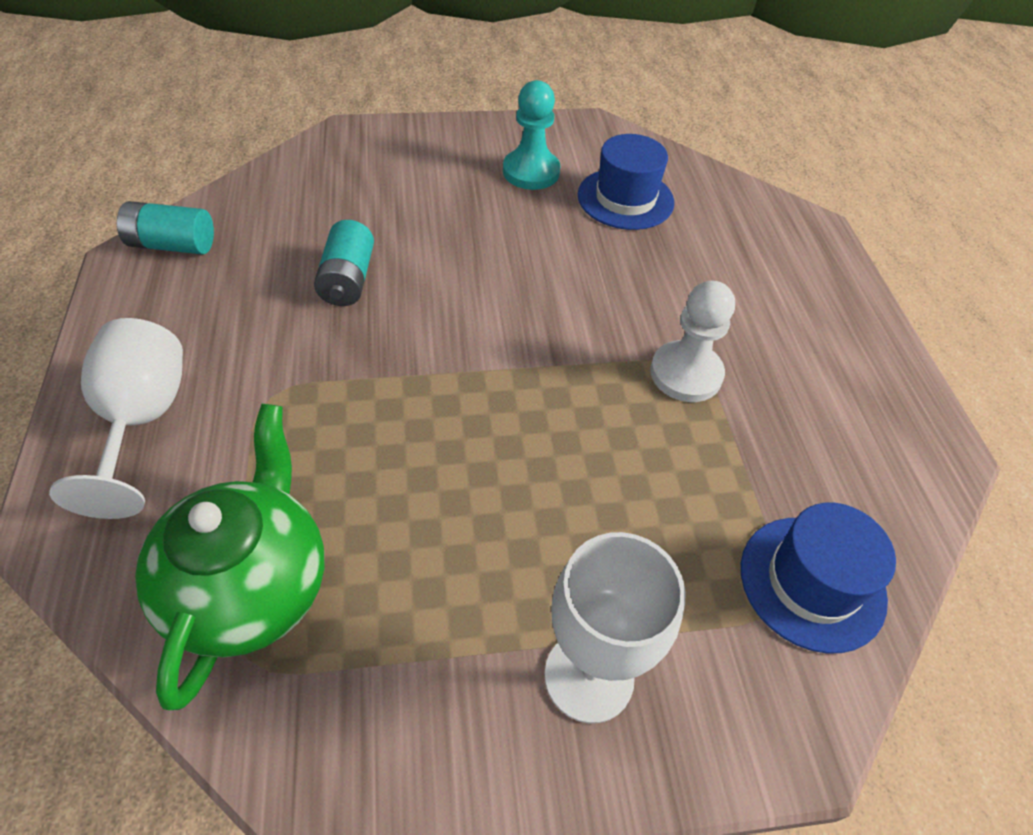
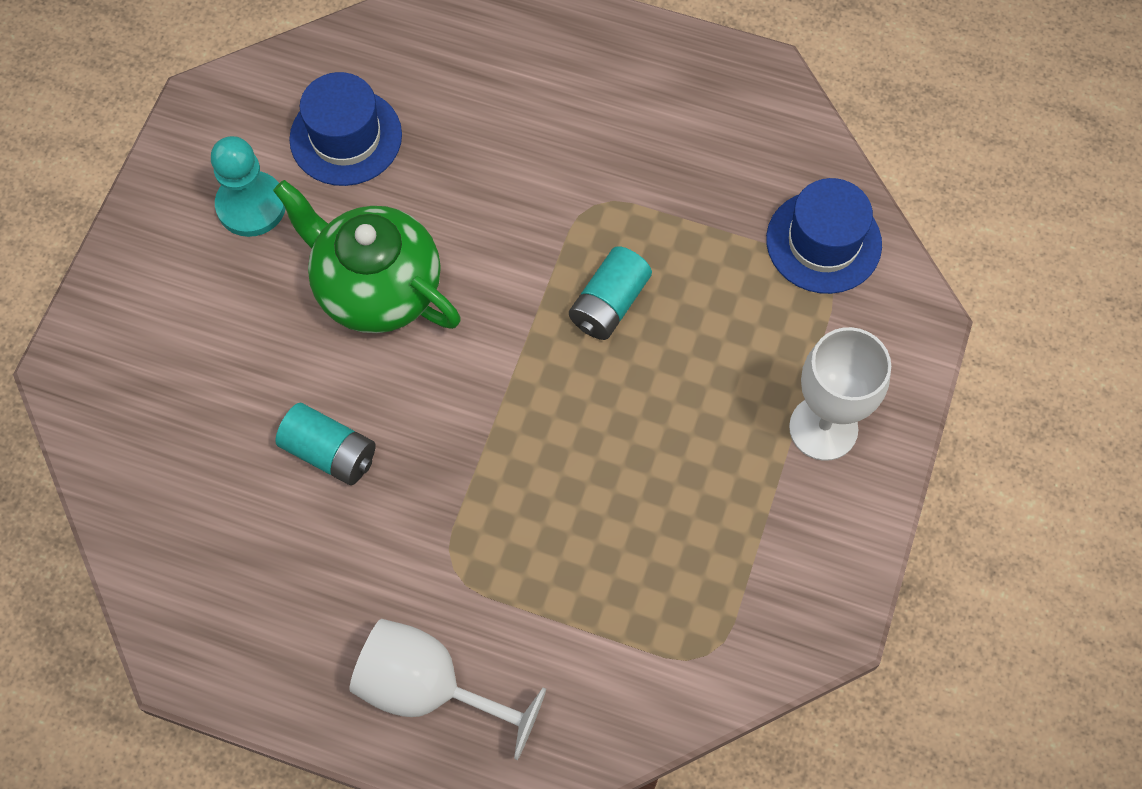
camera: 60 degrees left, 15 degrees up
turquoise battery [117,201,214,254] -> turquoise battery moved to [569,246,652,340]
green teapot [135,404,325,710] -> green teapot moved to [273,180,461,333]
white pawn [650,281,735,402] -> none

